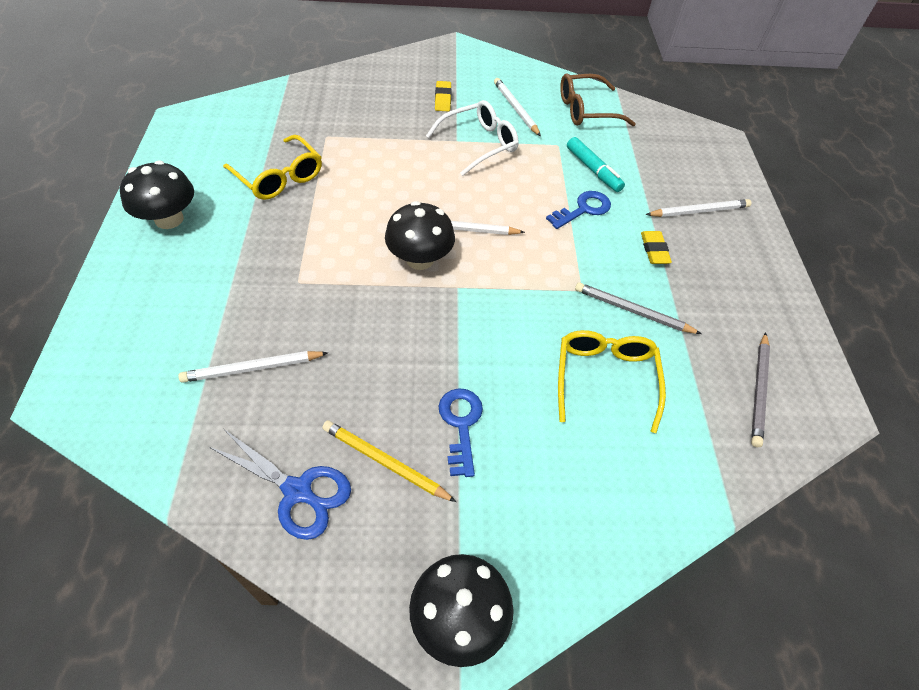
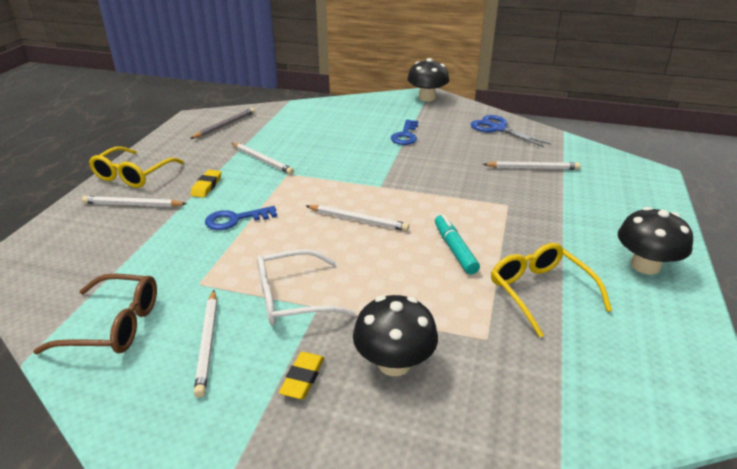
camera: 160 degrees left, 20 degrees down
yellow pencil [322,420,456,502] -> none
black mushroom [385,201,455,270] -> black mushroom moved to [353,295,438,376]
yellow glasses [558,330,666,433] -> yellow glasses moved to [89,146,184,188]
turquoise marker [567,137,625,192] -> turquoise marker moved to [435,214,480,275]
grey pencil [575,282,702,334] -> white pencil [232,143,294,175]

